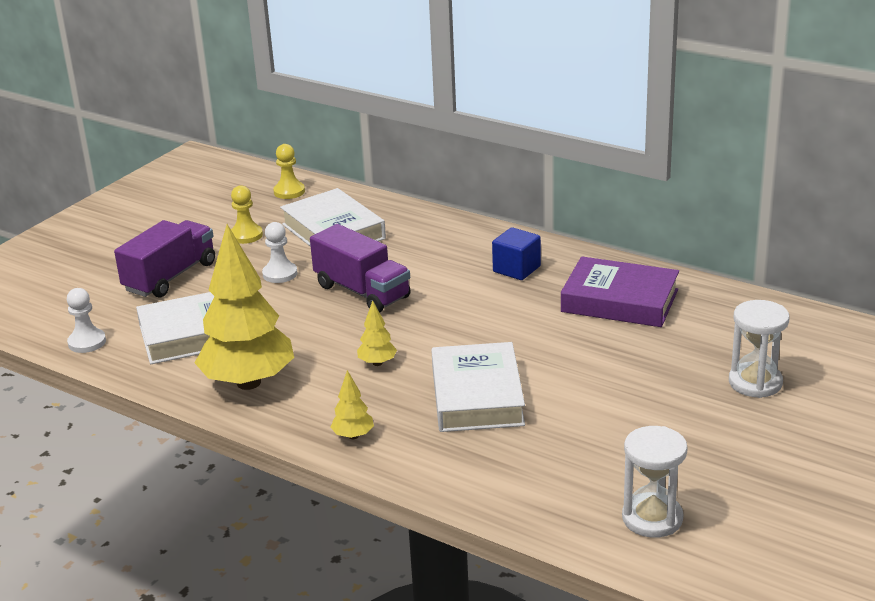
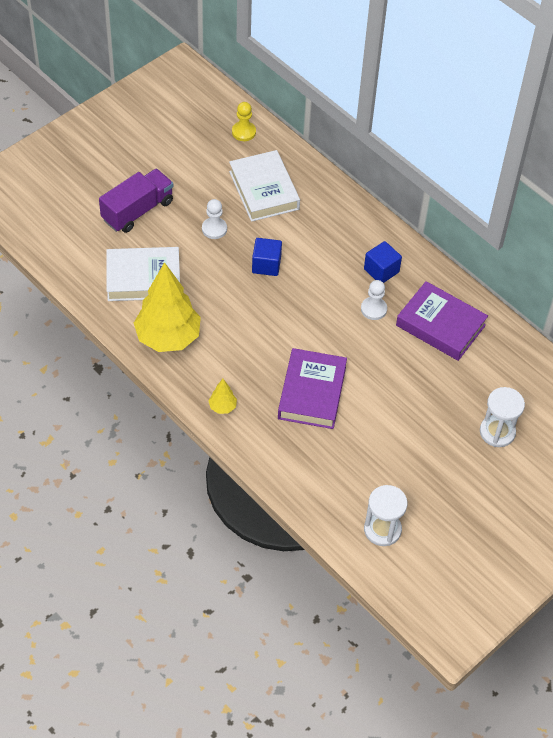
camera: 10 degrees right, 25 degrees up
white pawn [67,288,106,353] -> white pawn moved to [361,280,387,320]
yellow pawn [231,185,263,244] -> none
purple truck [310,224,411,313] -> blue cube [252,238,282,276]
yellow tree [357,300,397,366] -> none
white book [431,342,525,432] -> purple book [278,348,347,429]

